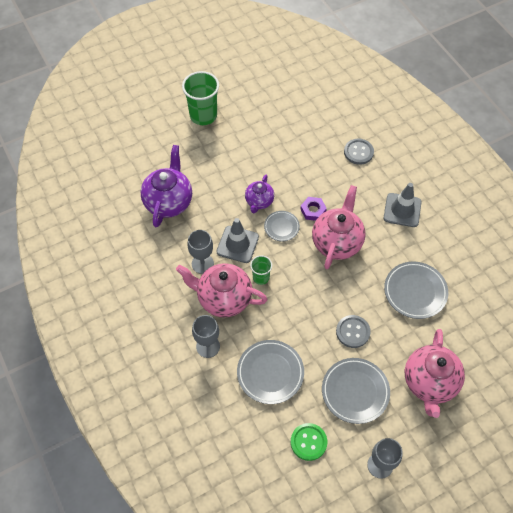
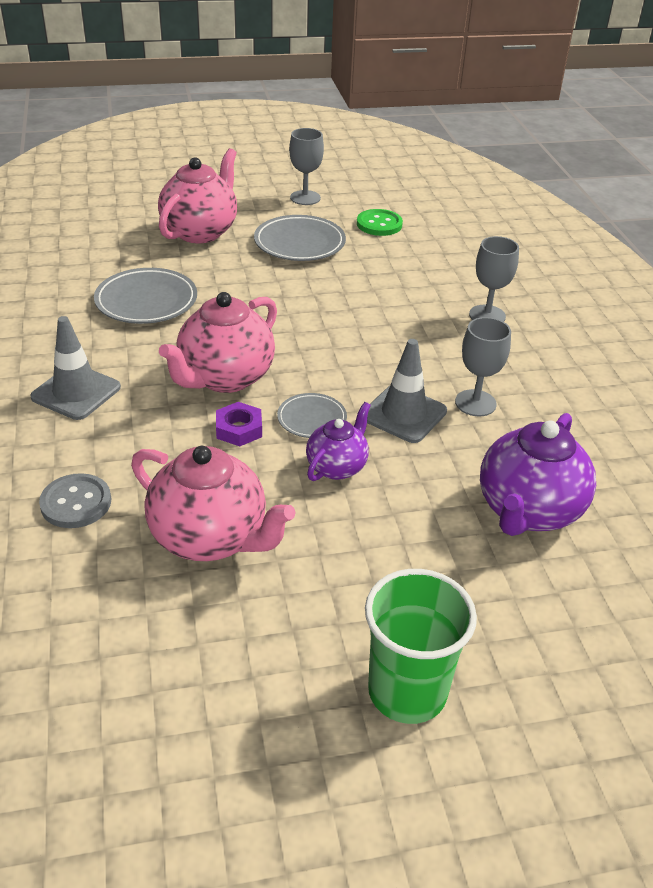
camera: 165 degrees left, 20 degrees down
pink teapot [176,263,267,317] -> pink teapot moved to [131,446,295,561]
grey plate [237,340,304,404] -> none
green cup [250,255,272,285] -> none
grey button [336,315,371,348] -> none

